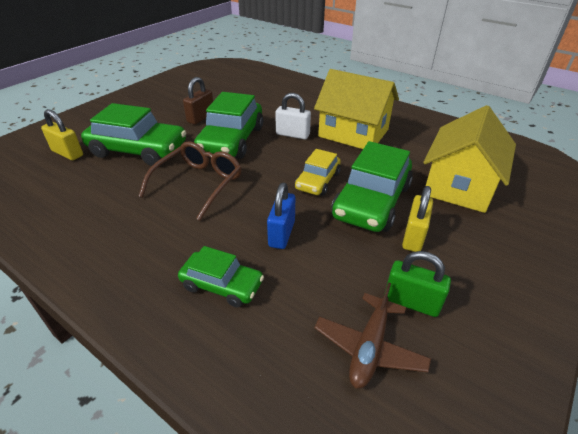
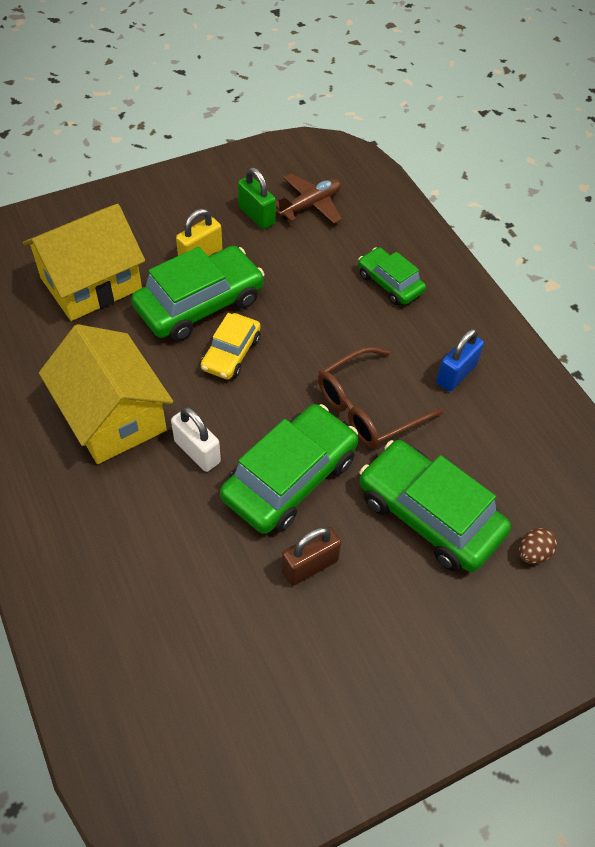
camera: 155 degrees left, 15 degrees up
yellow padlock [41,109,83,160] -> brown egg [519,528,557,564]
blue padlock [267,183,295,249] -> blue padlock moved to [436,329,484,392]
yellow car [295,149,341,196] -> yellow car turned 150 degrees clockwise [201,313,261,380]

